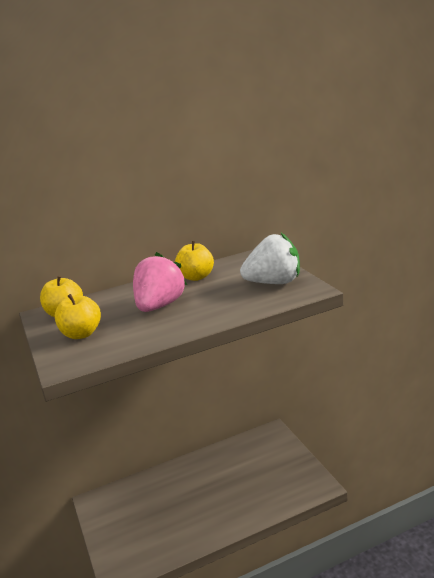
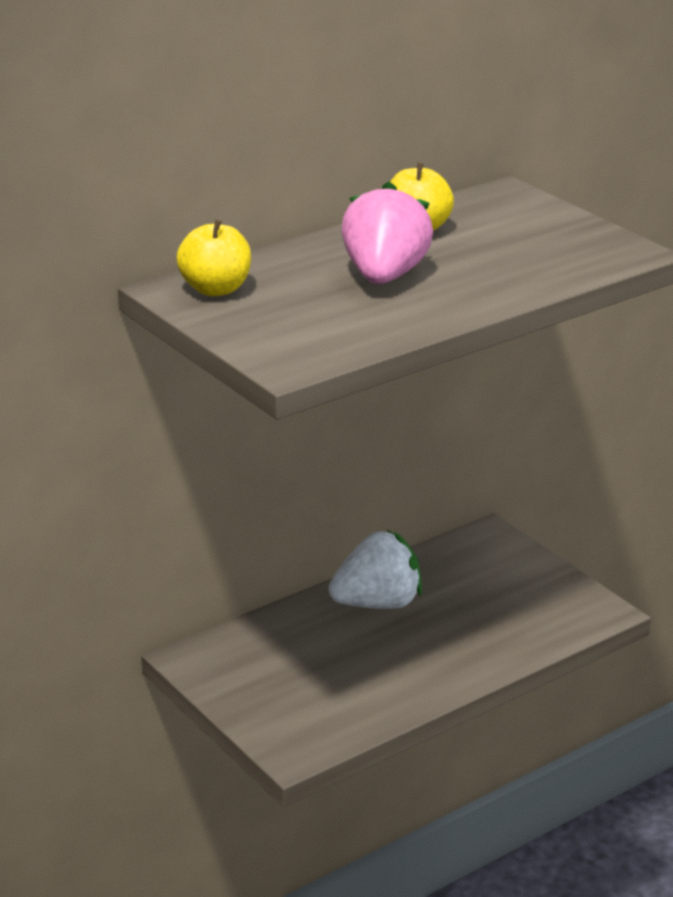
camera: 15 degrees left, 5 degrees up
yellow apple [55,294,101,339] -> none
white strawberry [240,233,300,284] -> white strawberry moved to [329,530,422,609]

